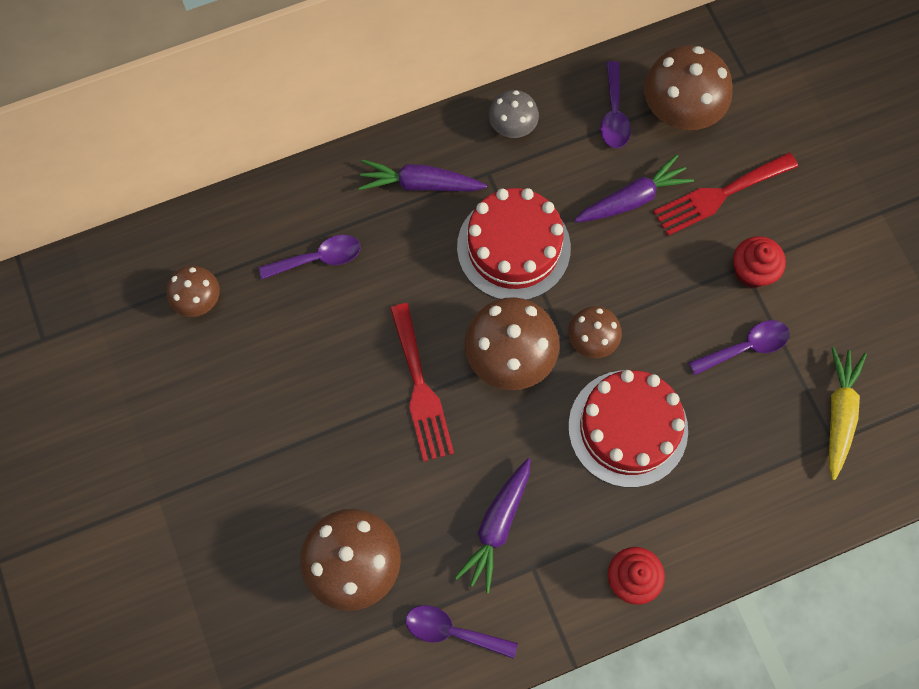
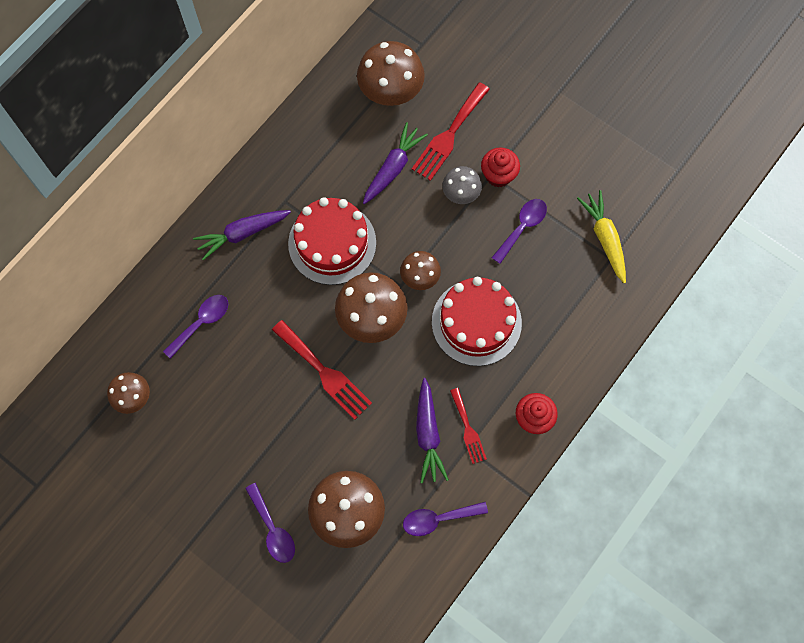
camera: 30 degrees left, 0 degrees up
grey mushroom [489,90,539,138] -> grey mushroom moved to [442,166,482,204]
purple spoon [600,61,631,148] -> purple spoon moved to [245,483,295,563]
none -> red fork [450,388,487,464]

